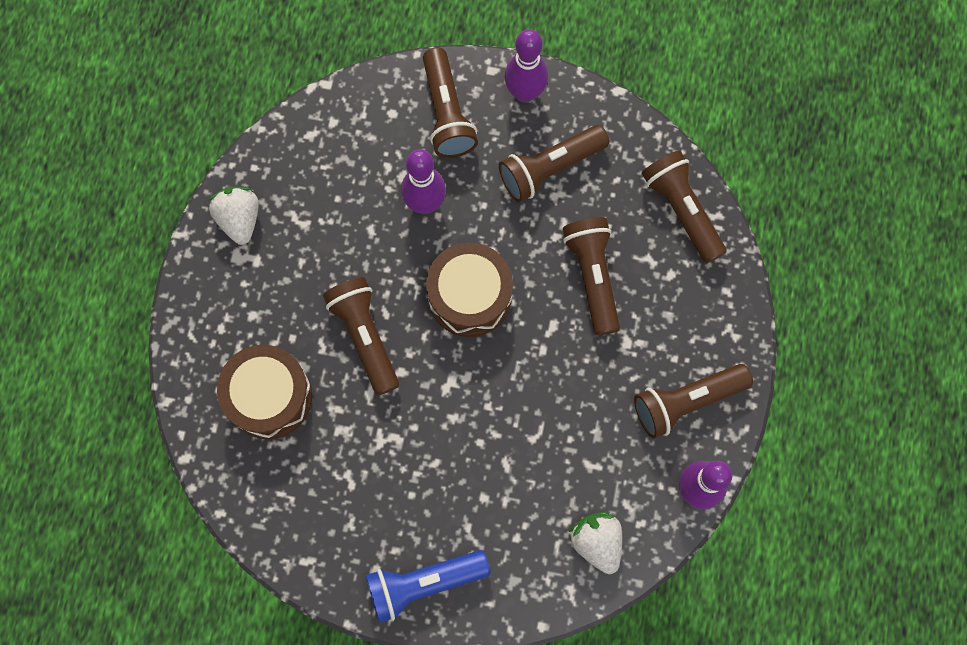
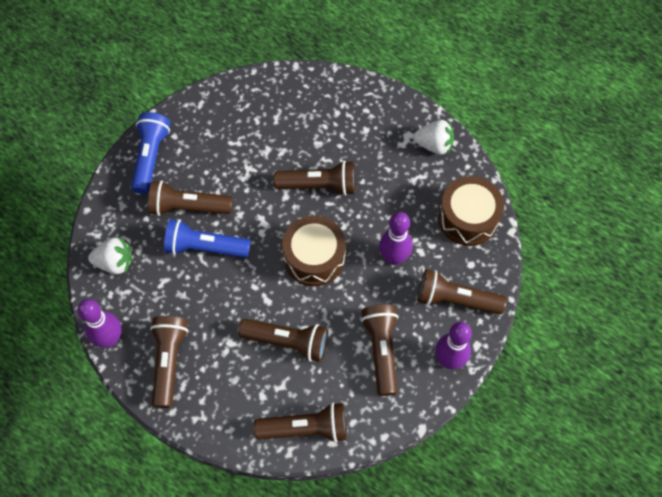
camera: 115 degrees right, 10 degrees down
brown drum [217,345,312,439] -> brown drum moved to [438,176,504,246]
none -> brown flashlight [148,181,233,216]
none -> blue flashlight [164,219,251,258]

